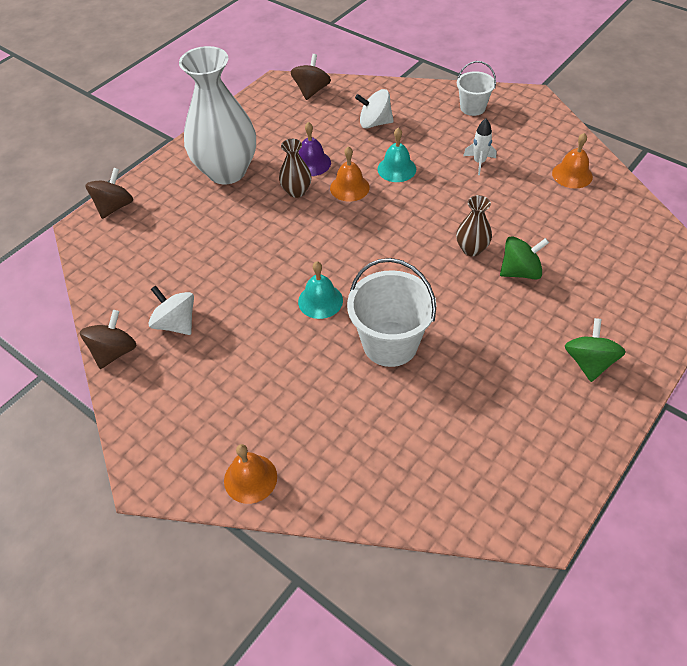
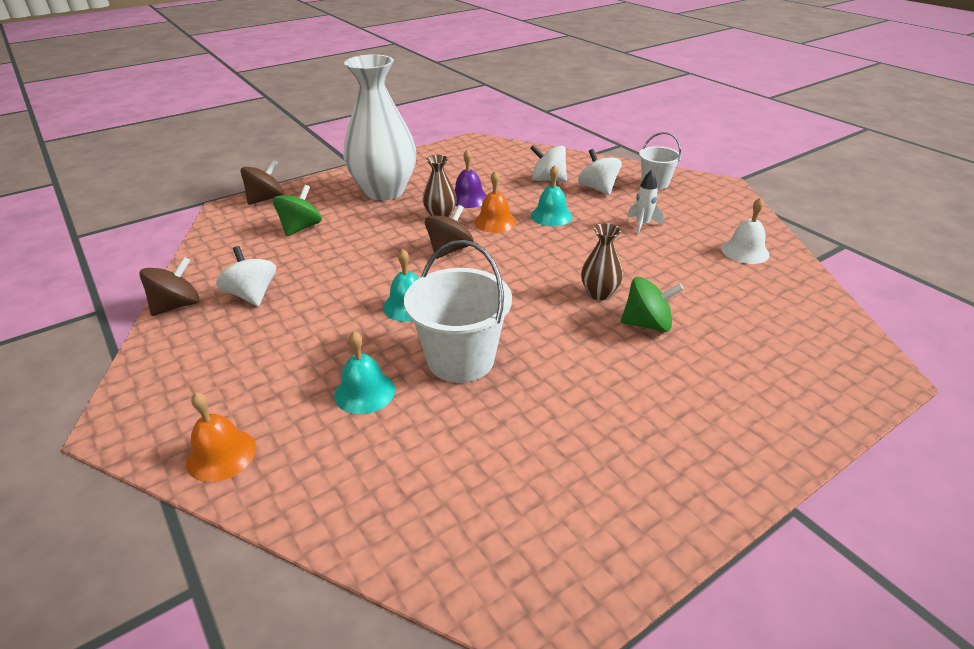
camera: 15 degrees right, 15 degrees down
brown spinning top [291,54,331,100] -> brown spinning top moved to [425,205,474,259]
orange bell [552,133,593,189] -> white bell [721,197,770,264]
green spinning top [565,318,625,382] -> green spinning top moved to [273,185,322,236]
none -> turquoise bell [334,331,395,414]
none -> white spinning top [578,149,622,195]

